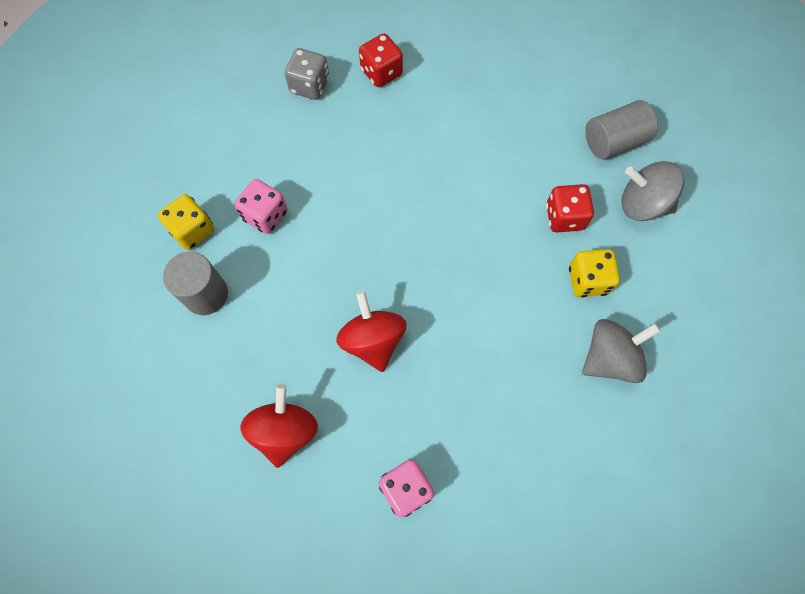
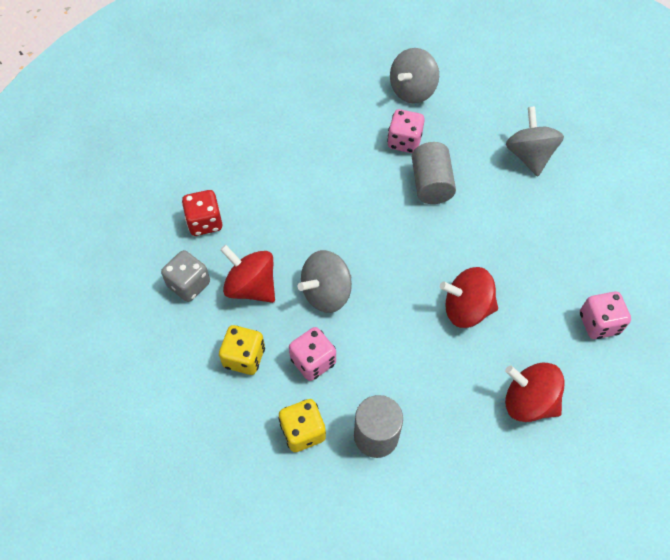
camera: 70 degrees left, 10 degrees down
red dice [546,184,594,232] -> pink dice [387,109,425,153]
yellow dice [569,249,620,297] -> yellow dice moved to [219,325,265,375]
grey cylinder [585,100,658,159] -> grey cylinder moved to [412,142,456,204]
none -> red spinning top [220,245,275,303]
none -> grey spinning top [298,250,352,313]

